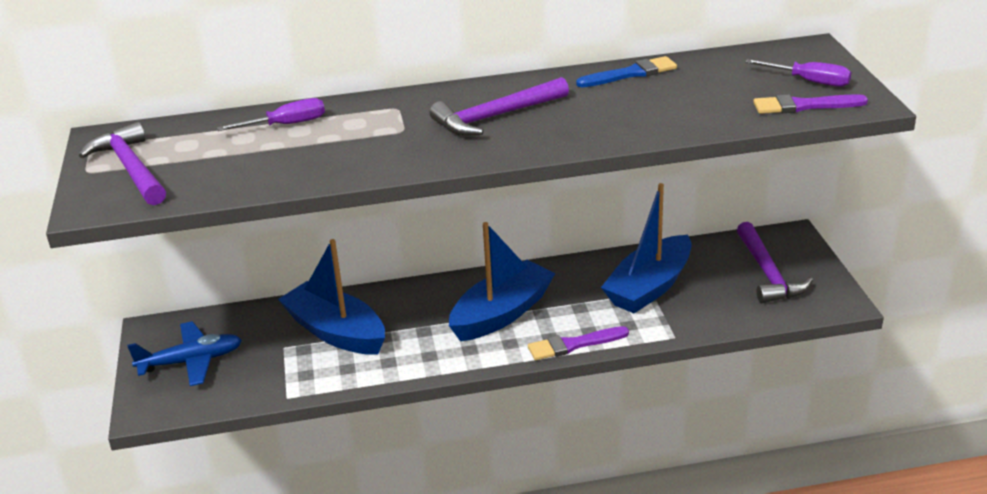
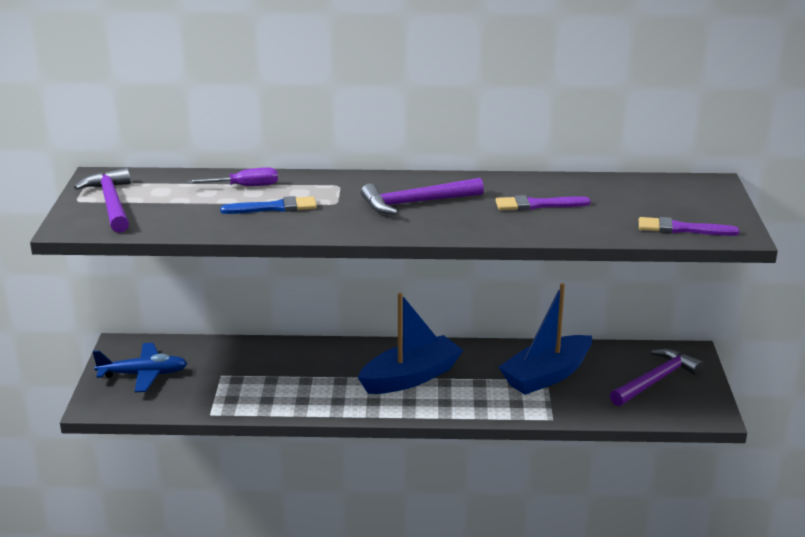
camera: 10 degrees right, 5 degrees down
blue boat [278,239,385,355] -> none
purple brush [528,326,629,360] -> purple brush moved to [495,195,591,210]
blue brush [576,56,677,87] -> blue brush moved to [220,196,317,214]
purple hammer [737,222,813,303] -> purple hammer turned 135 degrees counterclockwise [610,348,704,406]
purple screwdriver [745,59,851,87] -> none

